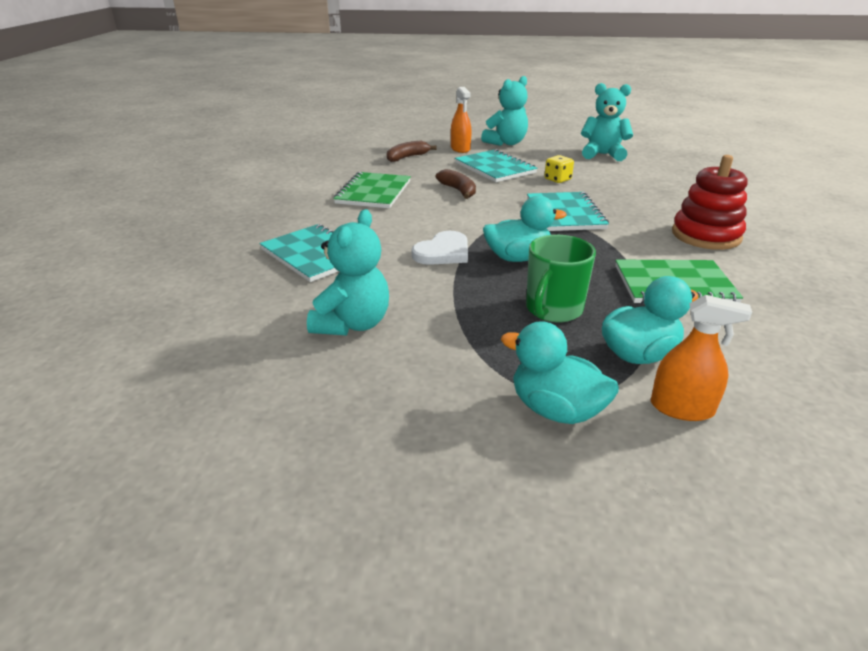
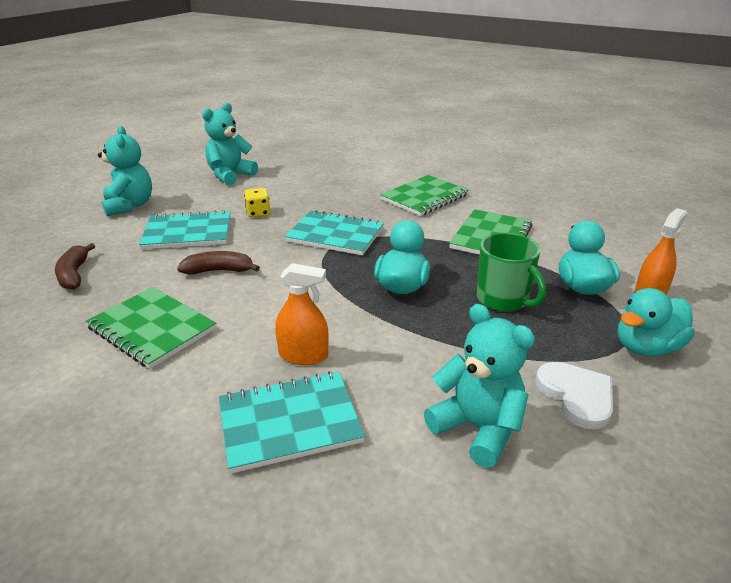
camera: 65 degrees left, 0 degrees up
white heart [412,231,468,265] -> white heart moved to [536,362,613,429]
orange spray bottle [451,87,471,153] -> orange spray bottle moved to [275,263,329,365]
red stacking toy [672,155,747,250] -> green notebook [380,175,469,216]

